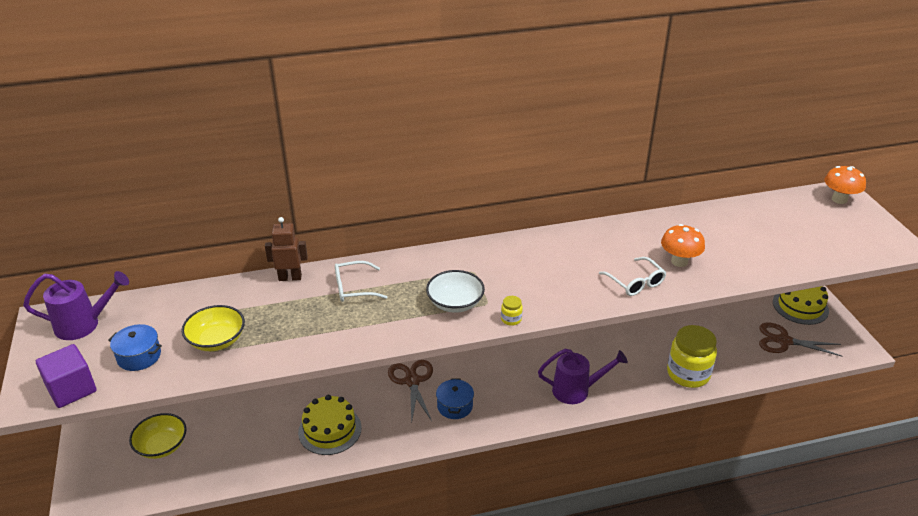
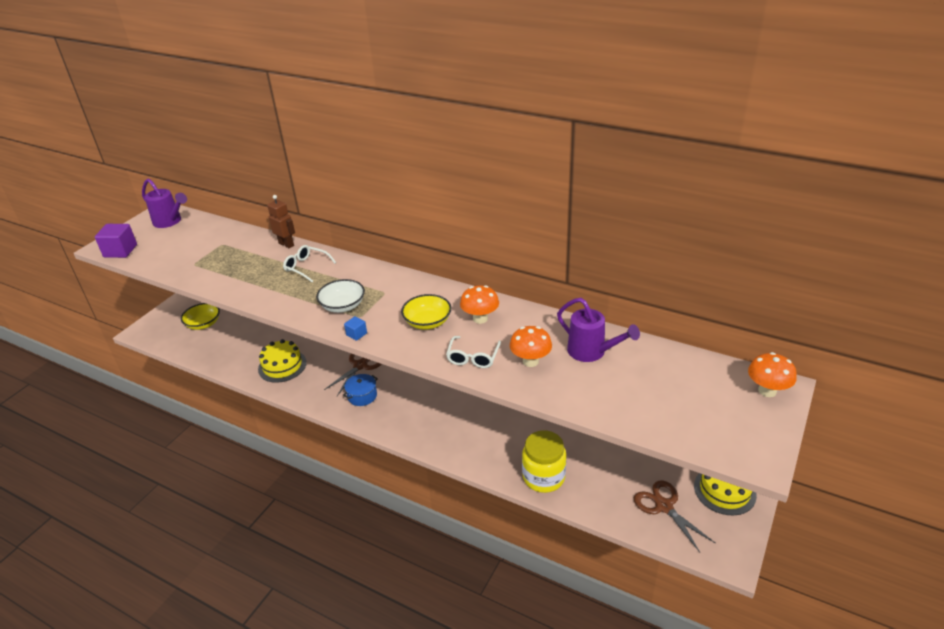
camera: 45 degrees right, 0 degrees up
blue pot [108,324,162,371] -> none
yellow bowl [182,305,245,351] -> yellow bowl moved to [401,294,451,330]
yellow jar [501,296,523,326] -> blue cube [344,316,367,341]
purple watering can [538,349,628,404] -> purple watering can moved to [557,298,640,362]
none -> orange mushroom [460,285,499,324]

